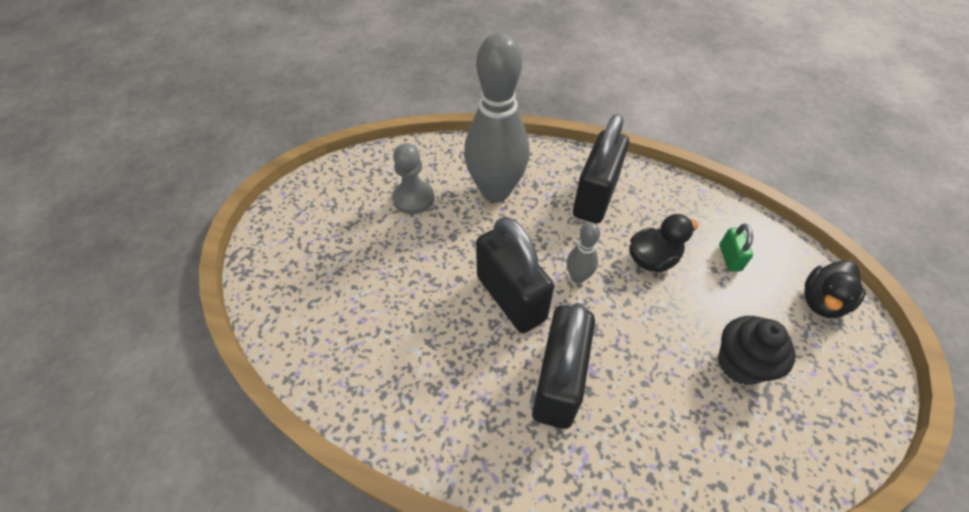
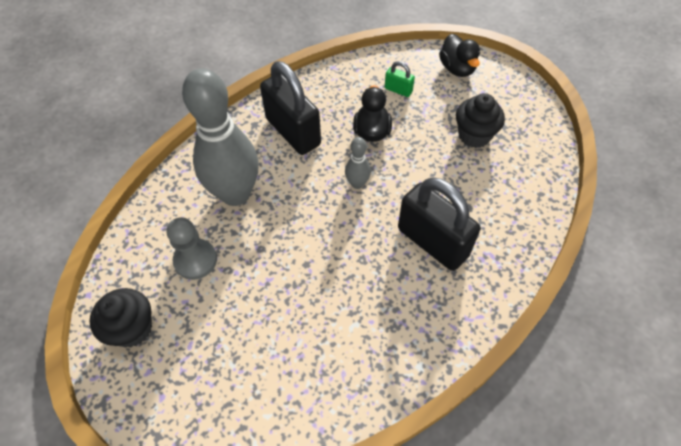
camera: 60 degrees left, 5 degrees up
black padlock [476,216,554,333] -> none
none -> black cupcake [90,288,152,347]

